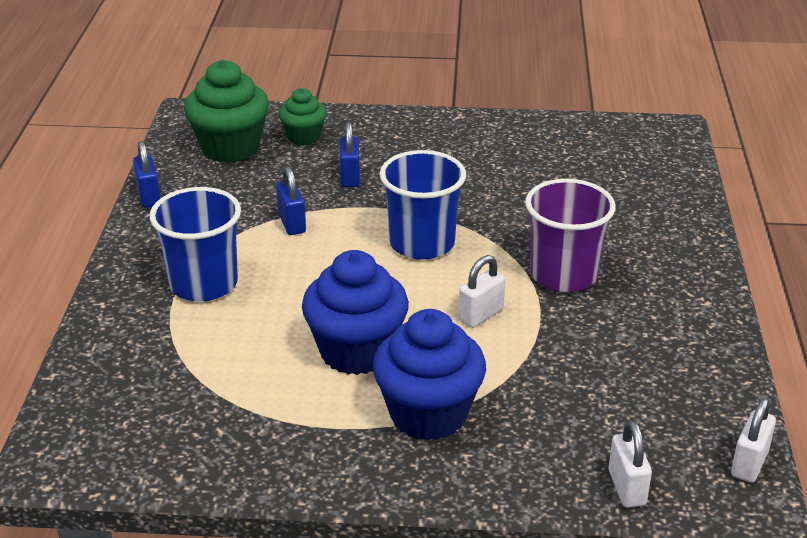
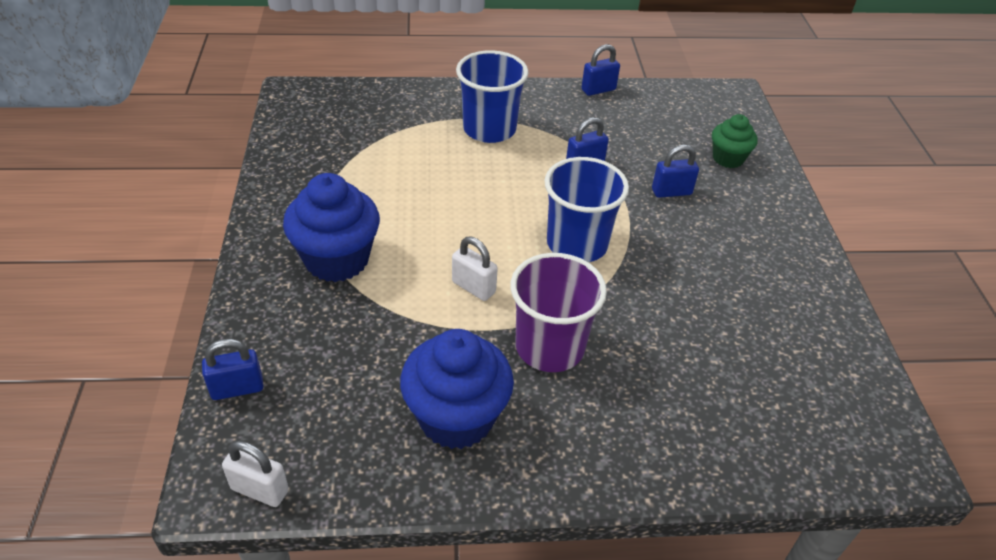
camera: 80 degrees right, 10 degrees up
green cupcake [184,60,269,163] -> none
blue cupcake [302,250,409,375] -> blue cupcake moved to [400,329,514,449]
white padlock [609,420,652,508] -> blue padlock [202,339,263,400]

